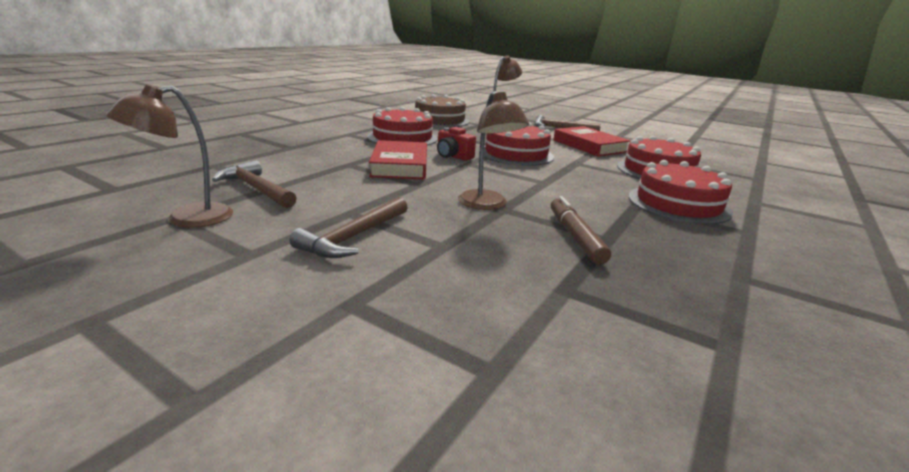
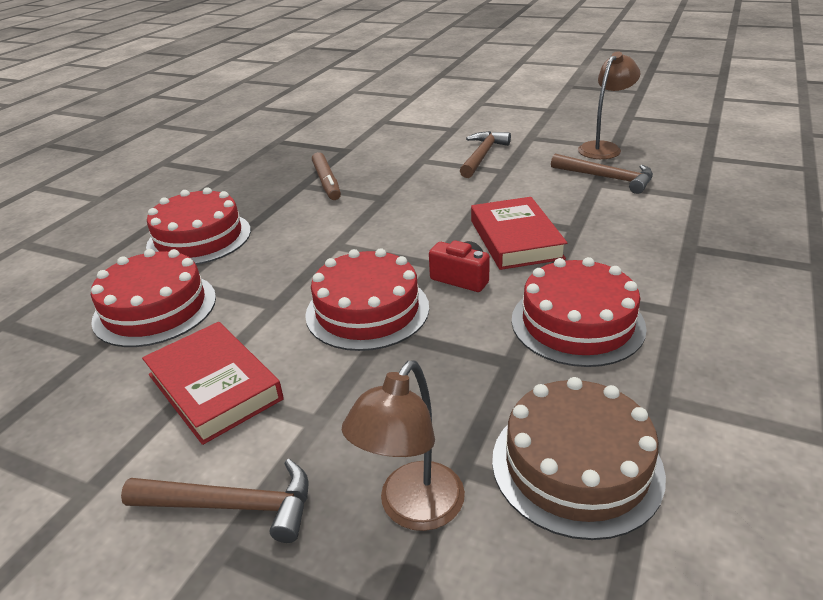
camera: 175 degrees right, 10 degrees up
brown lamp [458,91,529,210] -> none

